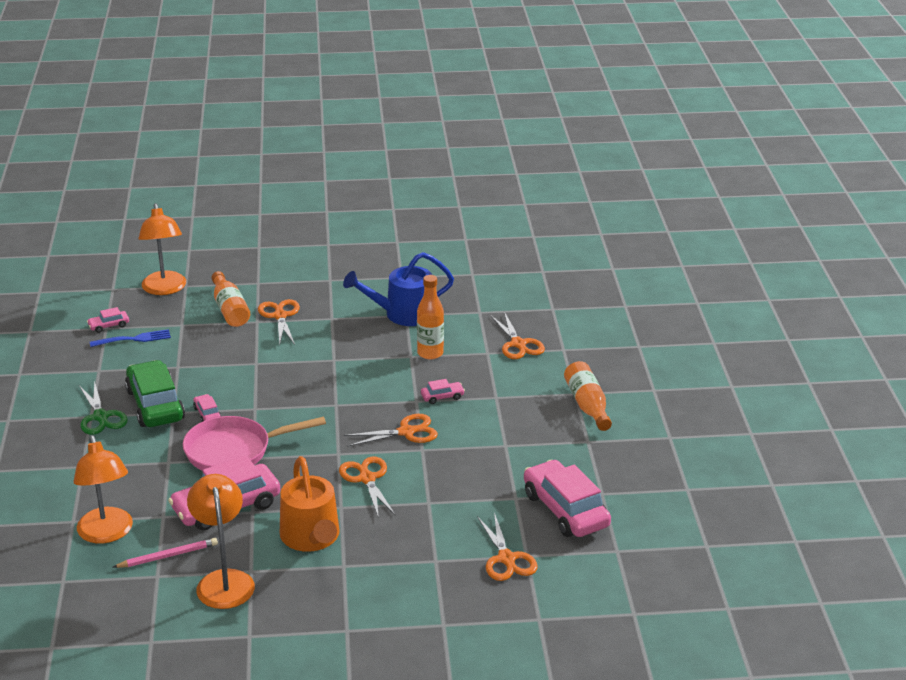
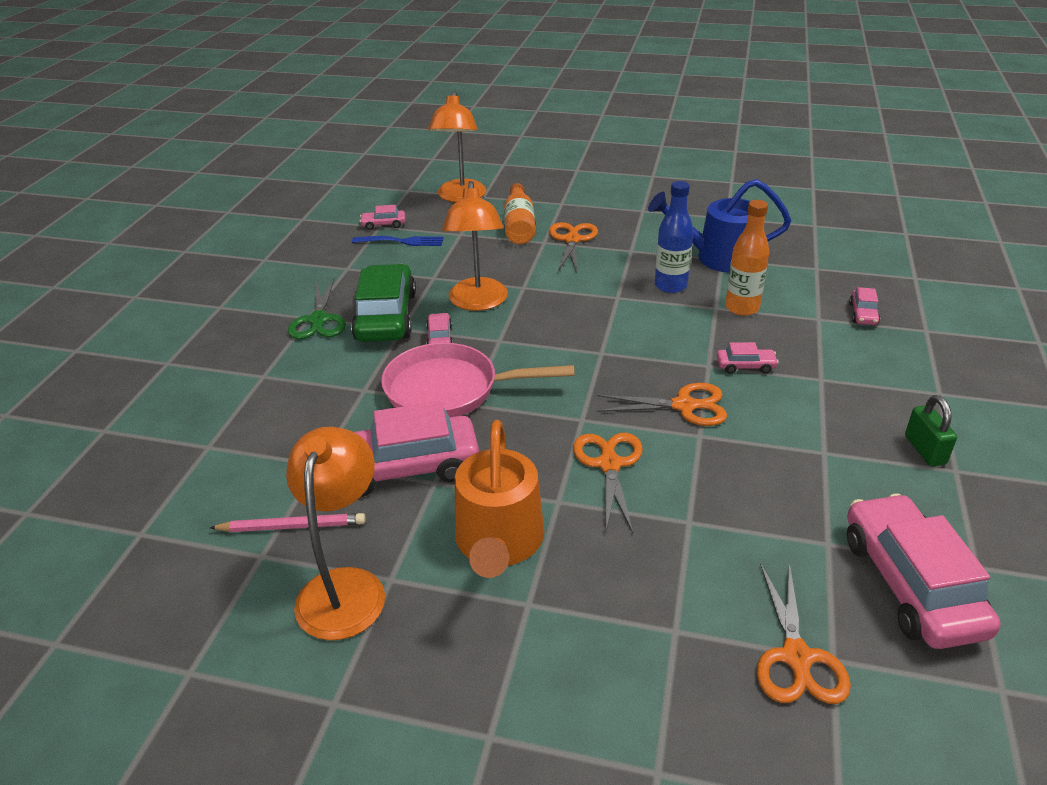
camera: 20 degrees right, 5 degrees up
orange lamp [74,435,133,544] -> orange lamp moved to [442,181,508,311]
orange scissors [490,312,545,359] -> pink car [849,287,880,325]
orange bottle [564,361,612,431] -> none
none -> blue bottle [655,181,694,293]
none -> green padlock [905,395,957,466]

